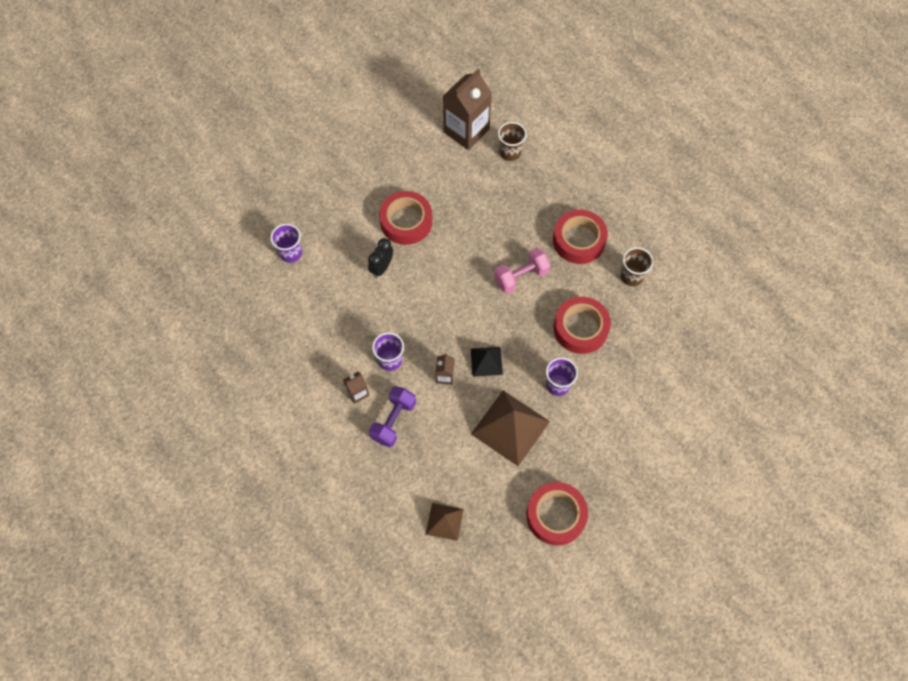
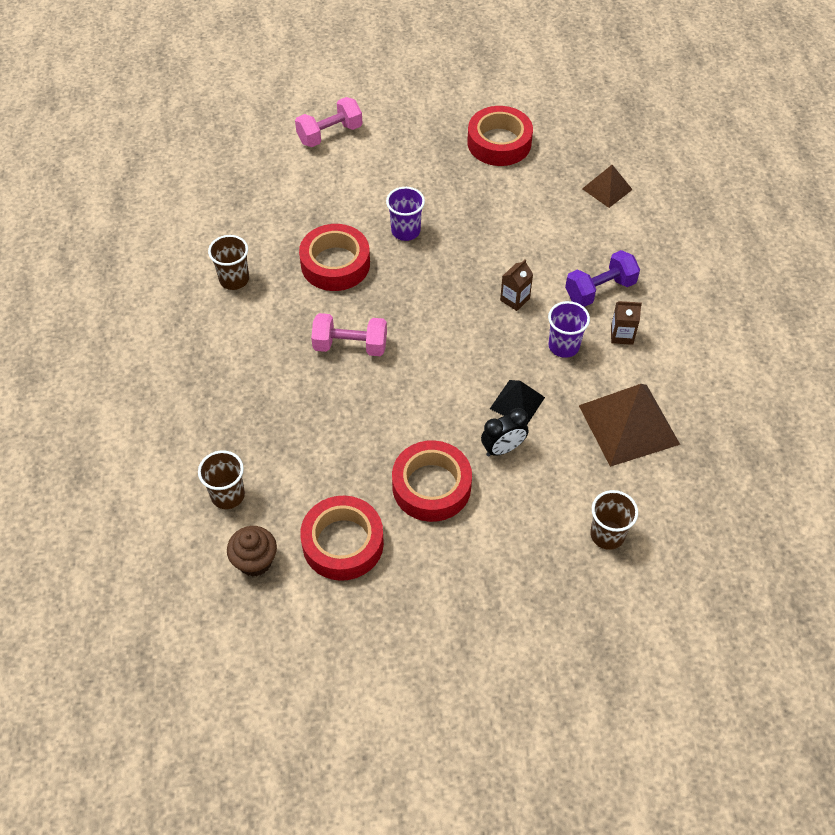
camera: 145 degrees left, 10 degrees down
purple cup [270,224,302,263] -> brown cup [590,490,638,550]
brown carton [443,69,492,150] -> brown cupcake [227,526,277,577]
black pyramid [471,347,503,377] -> black pyramid moved to [490,380,545,424]
brown pyramid [471,391,550,466] -> brown pyramid moved to [579,384,680,467]
red tape [553,210,608,264] -> red tape moved to [300,496,384,581]
none -> pink dumbbell [295,97,362,147]

